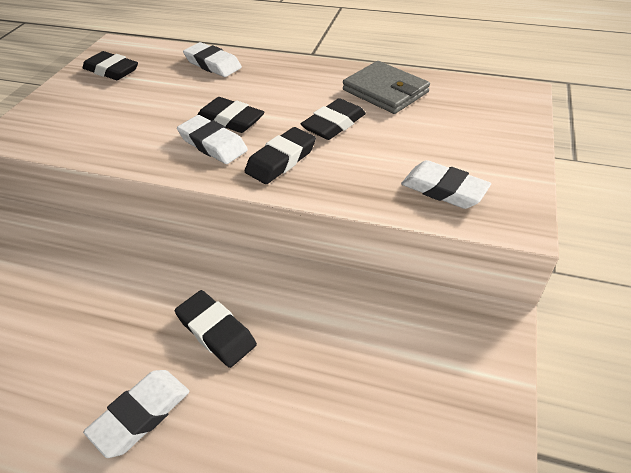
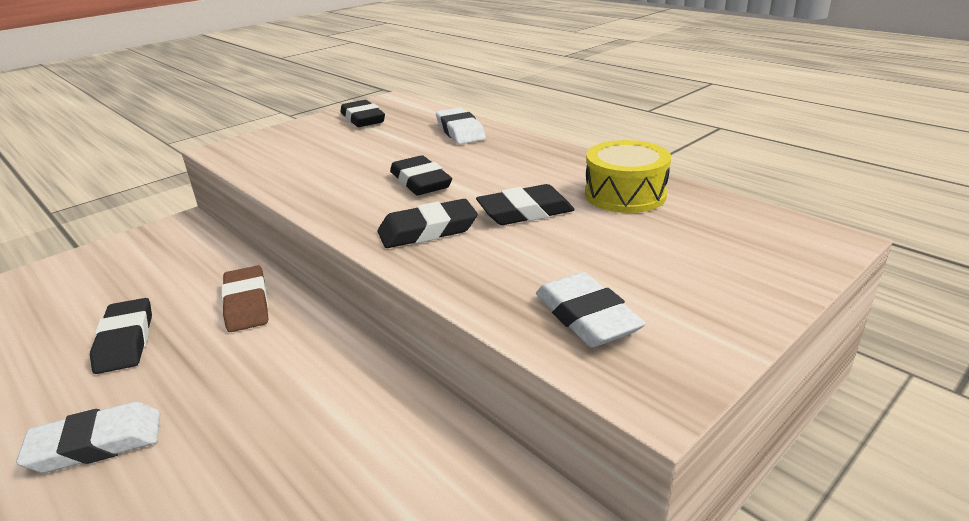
camera: 30 degrees right, 15 degrees down
black eraser [175,290,257,368] -> black eraser moved to [90,298,152,374]
white eraser [177,115,248,164] -> none
grey wallet [343,61,430,114] -> yellow drum [585,140,671,213]
none -> brown eraser [221,266,268,332]

